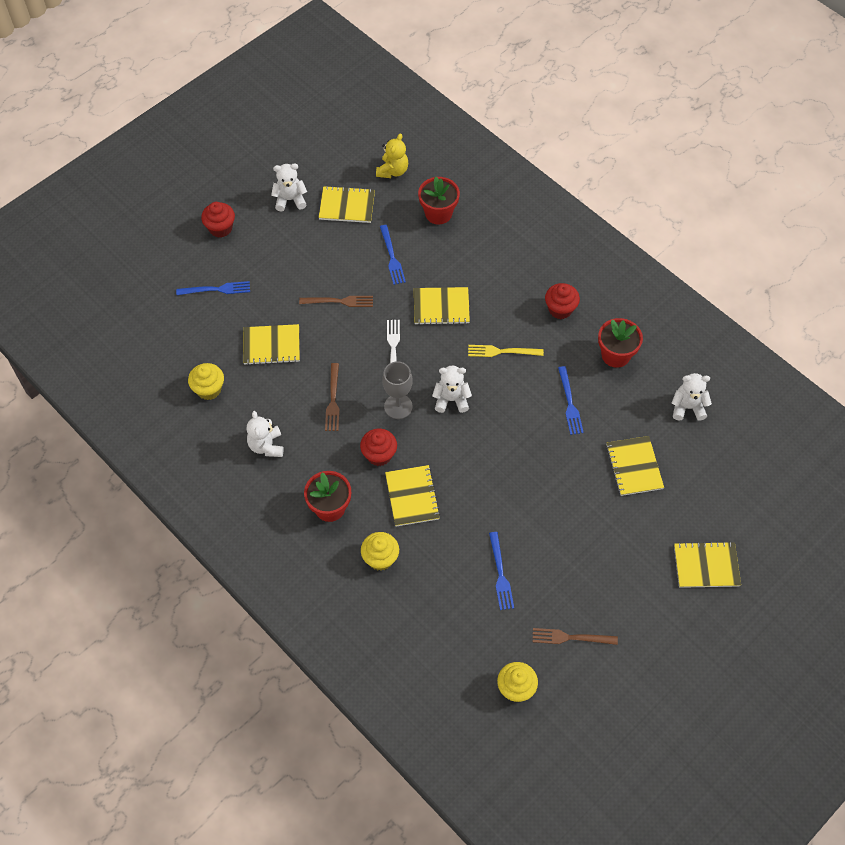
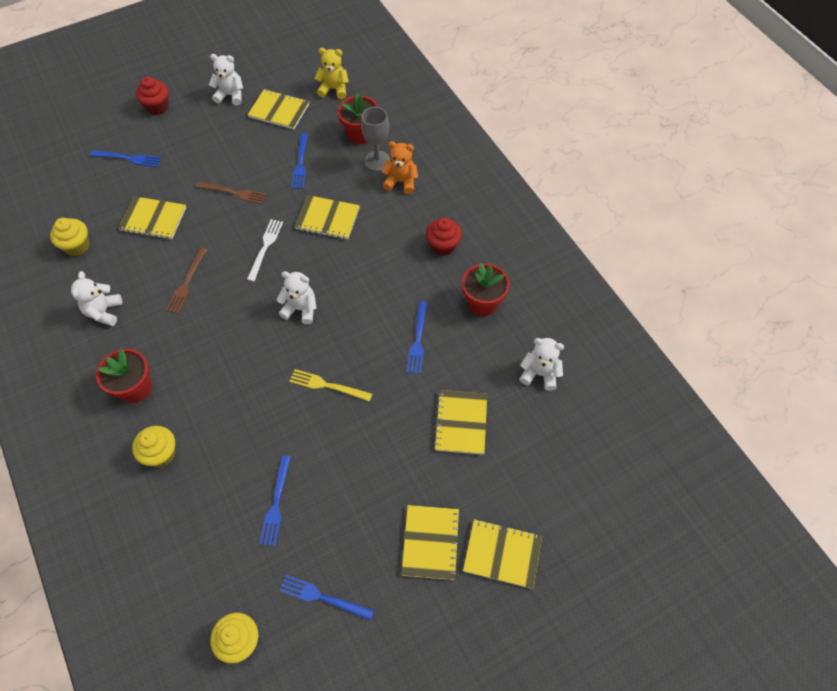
camera: 15 degrees right, 0 degrees up
red cupcake [360,429,397,466] -> none
yellow teddy bear [376,133,408,178] -> yellow teddy bear turned 120 degrees counterclockwise [315,48,349,99]
grey goblet [382,361,413,419] -> grey goblet moved to [361,107,391,171]
yellow notebook [385,465,440,527] -> yellow notebook moved to [401,505,461,580]
yellow fork [468,345,544,357] -> yellow fork moved to [289,369,372,402]
brown fork [533,628,618,645] -> blue fork [279,575,374,621]
none -> orange teddy bear [381,141,418,194]

